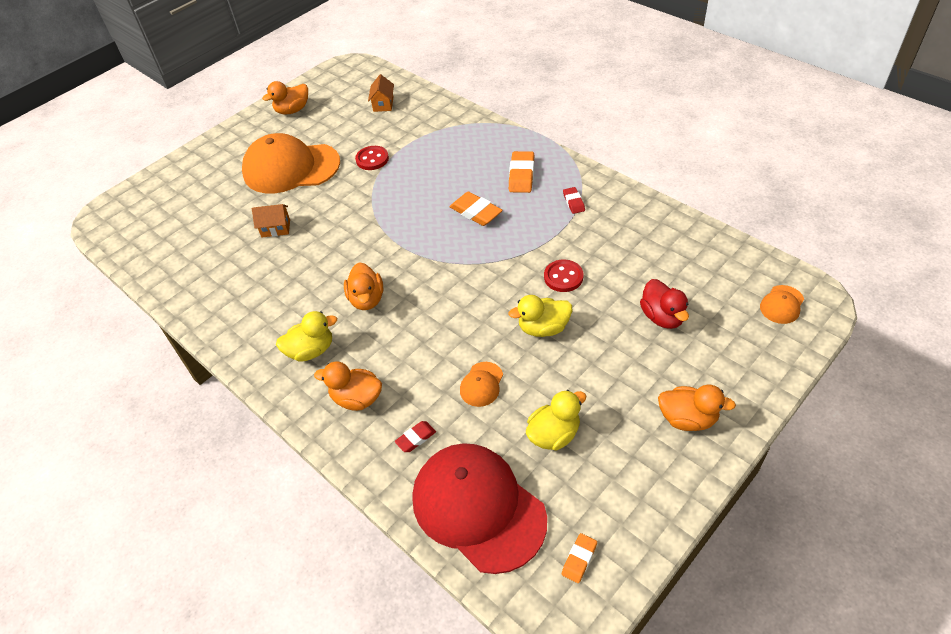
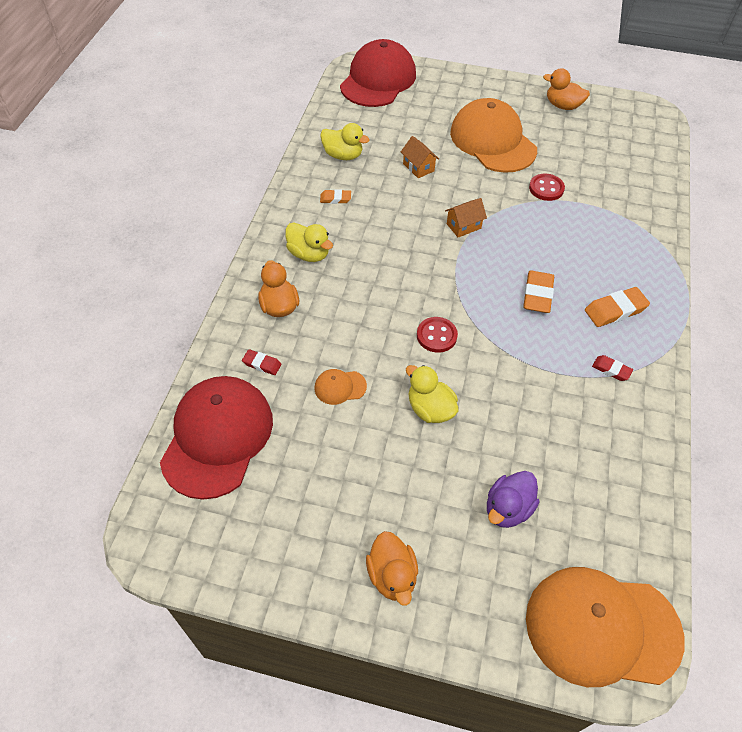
camera: 55 degrees right, 5 degrees up
orange duck [344,263,384,310] -> none
orange house [368,74,394,112] -> orange house moved to [445,198,487,237]
yellow duck [526,390,586,451] -> yellow duck moved to [320,123,370,160]
red button [544,260,584,292] -> red button moved to [417,317,458,353]
orange eraser [562,533,597,583] -> orange eraser moved to [320,189,351,204]
red eraser [563,187,585,214] -> red eraser turned 75 degrees clockwise [592,355,633,381]
red duck [640,279,689,329] -> purple duck [487,471,539,528]
orange cap [760,285,804,324] -> orange cap [526,567,685,687], size x2.42
none -> red cap [340,39,416,107]

